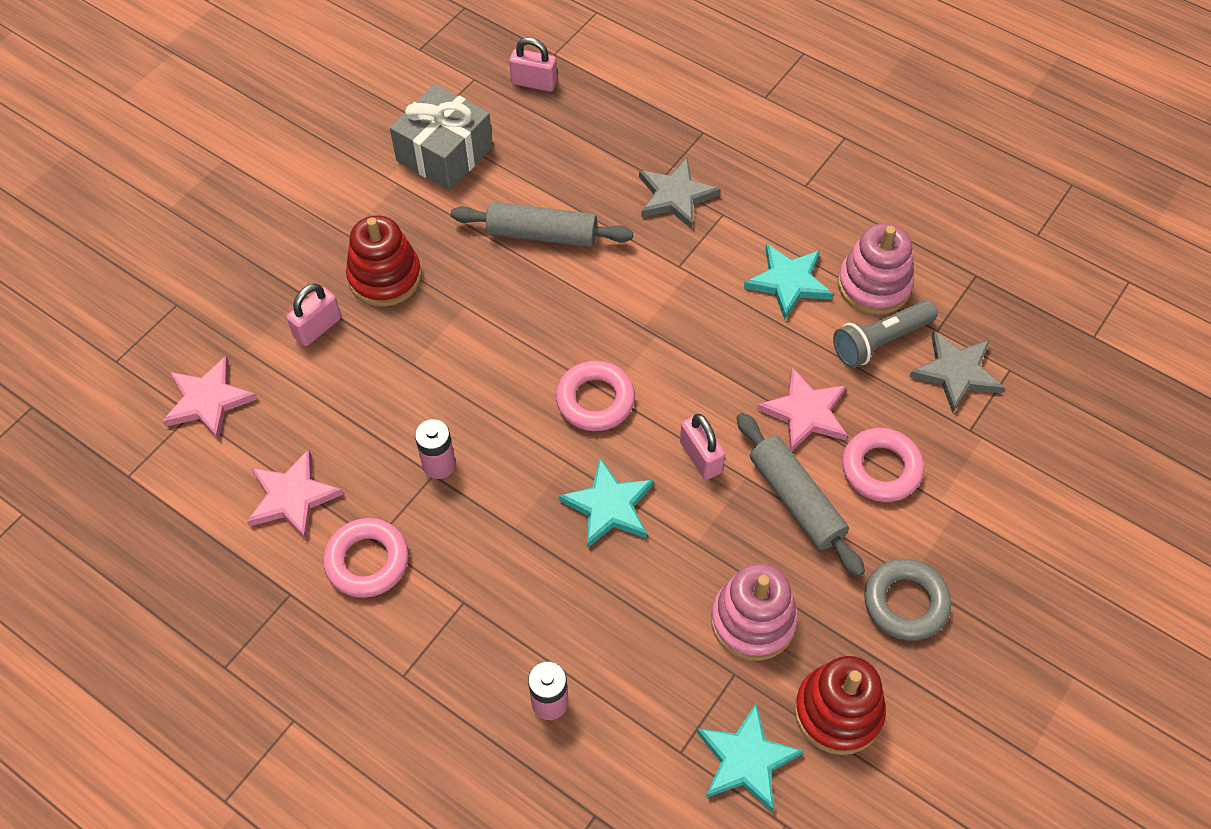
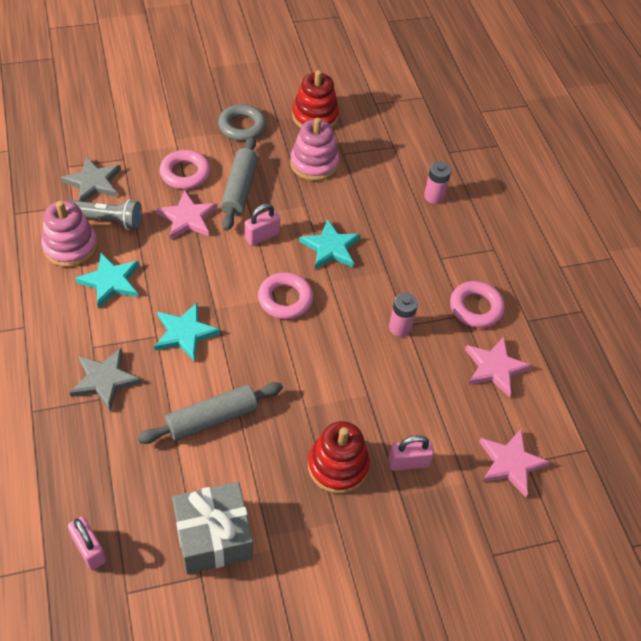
camera: 145 degrees left, 5 degrees down
grey rolling pin [451,201,633,247] -> grey rolling pin turned 75 degrees counterclockwise [138,382,283,444]
pink padlock [680,414,725,480] -> pink padlock turned 45 degrees clockwise [245,204,280,246]
turquoise star [697,703,803,812] -> turquoise star moved to [154,303,221,362]

